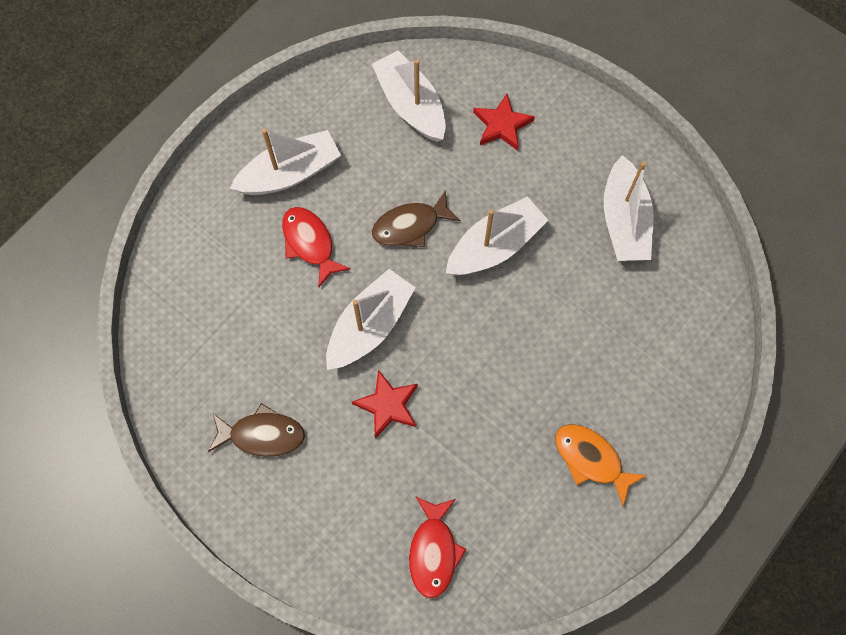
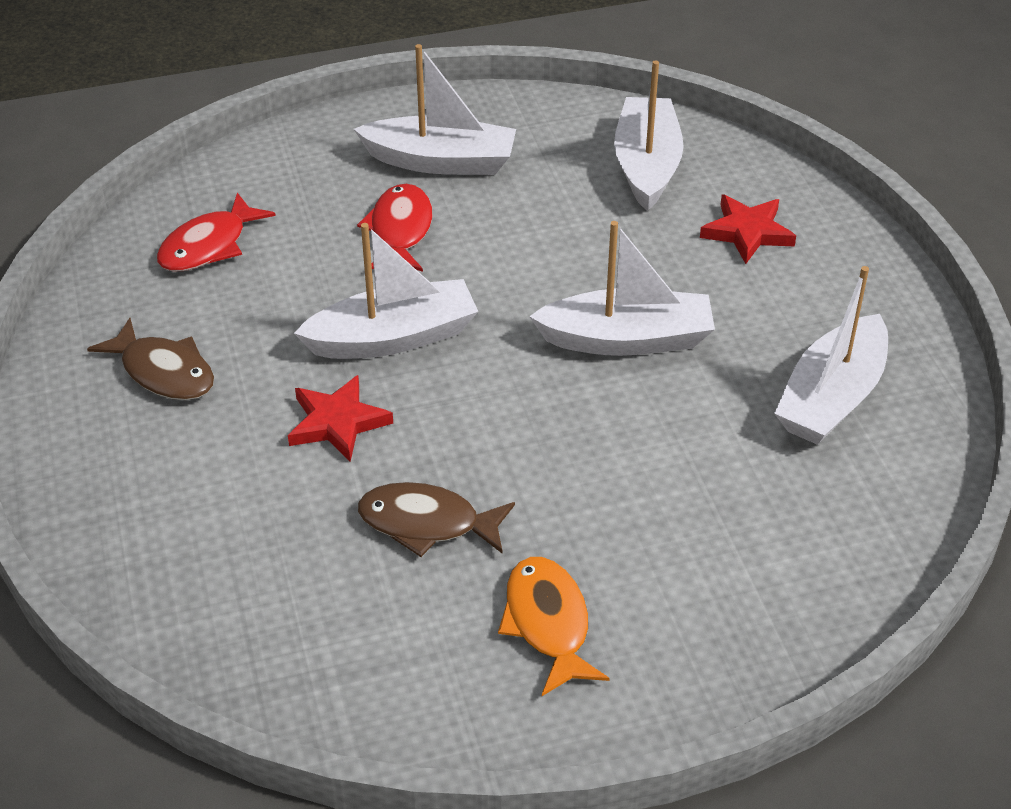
camera: 35 degrees right, 25 degrees down
brown fish [372,190,461,247] -> brown fish moved to [358,482,515,557]
red fish [409,496,467,598] -> red fish moved to [157,193,276,271]

